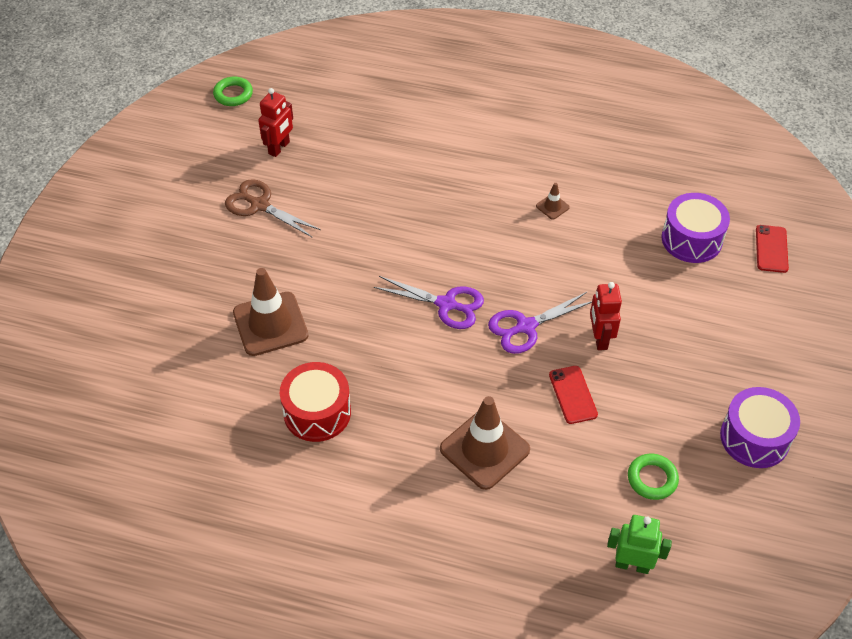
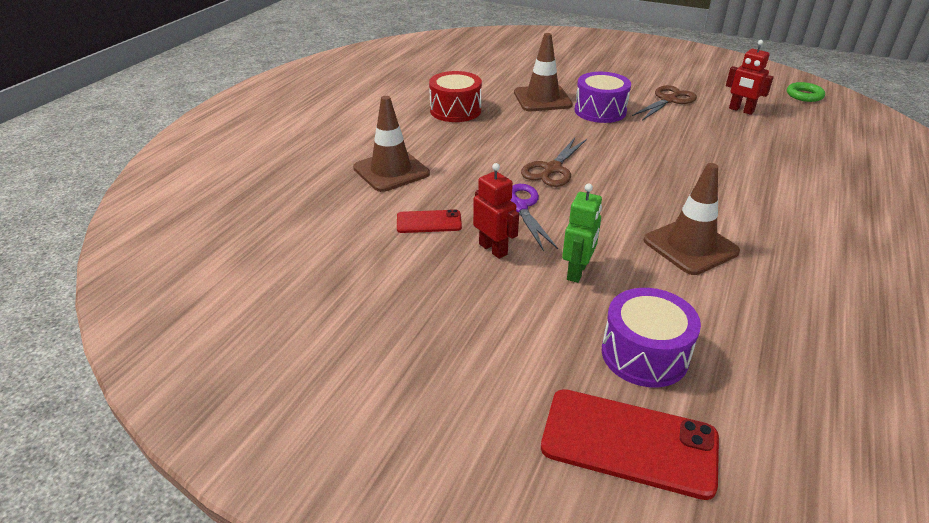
camera: 100 degrees right, 15 degrees down
purple scissors [374,276,484,329] -> brown scissors [521,138,587,187]
brown traffic cone [536,183,570,220] -> brown traffic cone [644,163,740,275], size x2.32
red robot [590,282,622,350] -> red robot turned 45 degrees clockwise [473,163,519,259]
green robot [607,515,672,574] -> green robot moved to [562,184,602,283]
green ring [628,454,679,500] -> none
purple drum [720,387,800,468] -> purple drum moved to [575,72,631,123]
red phone [756,225,789,273] -> red phone [541,389,719,500], size x1.78

